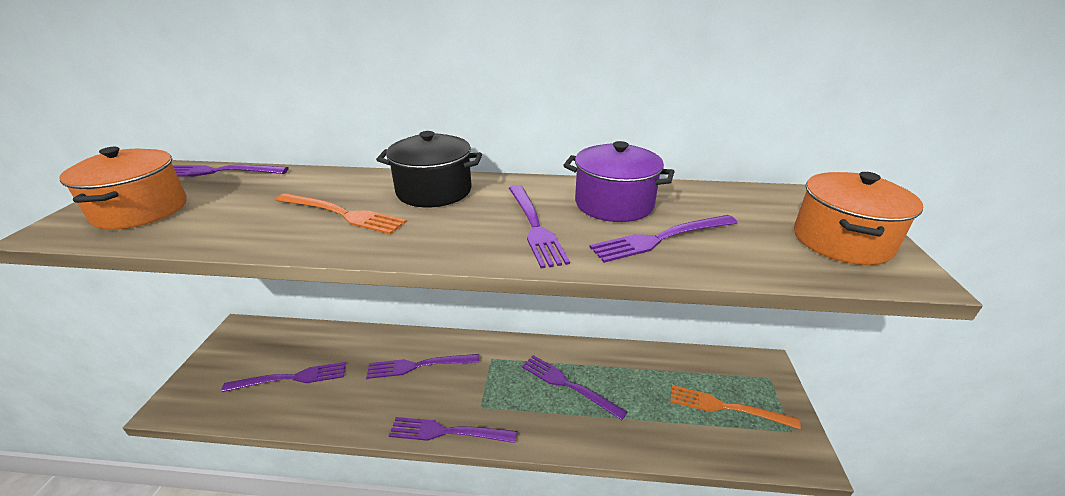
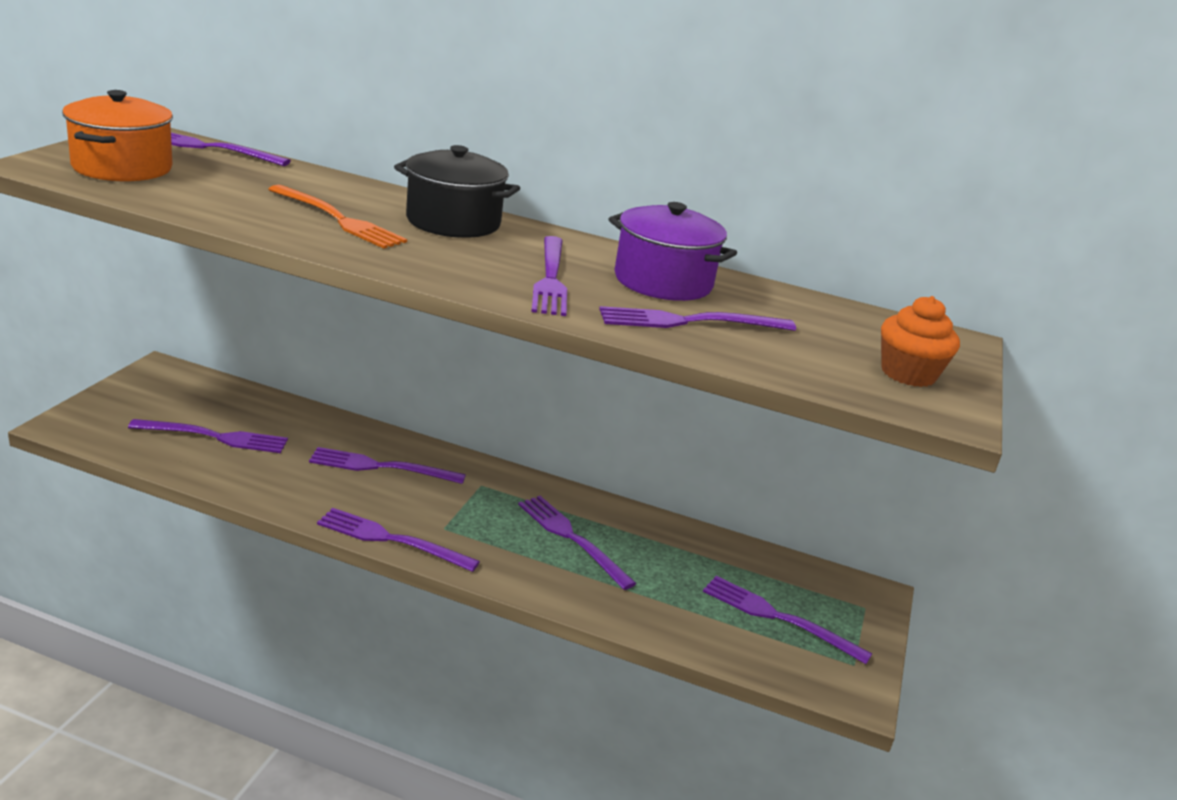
camera: 10 degrees right, 5 degrees down
orange fork [670,385,801,429] -> purple fork [703,576,872,664]
orange pot [794,172,923,265] -> orange cupcake [881,296,960,387]

